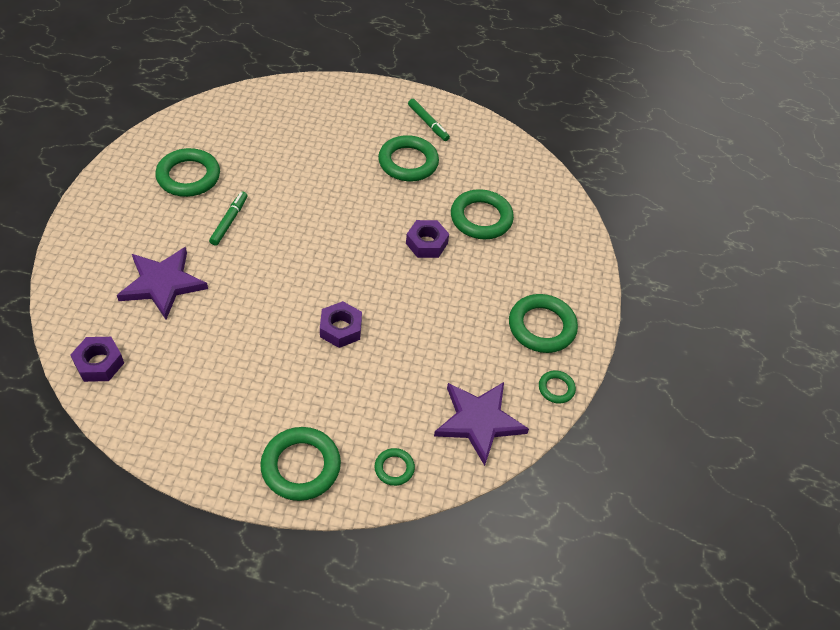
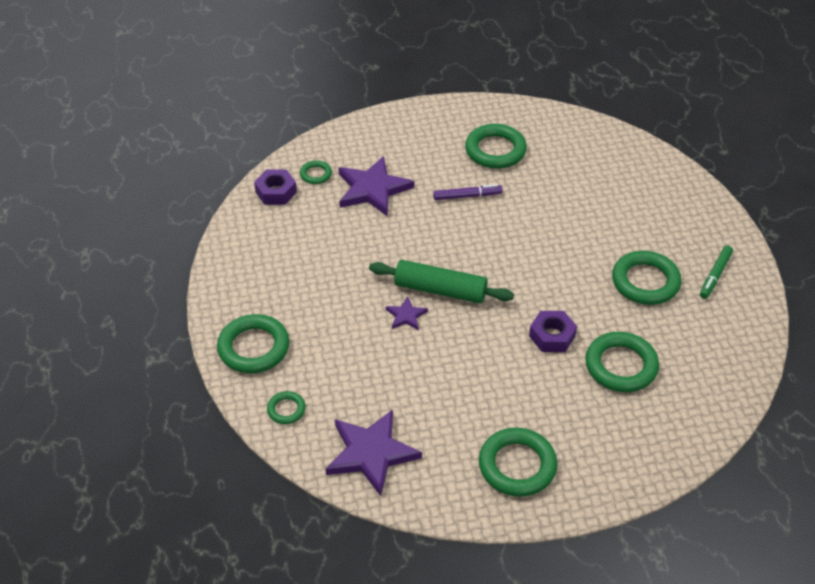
camera: 70 degrees right, 5 degrees down
green marker [209,191,247,246] -> purple marker [433,184,503,200]
purple nut [320,301,362,348] -> purple star [386,296,428,330]
green ring [539,371,576,404] -> green ring moved to [300,160,332,184]
none -> green rolling pin [369,260,514,303]

